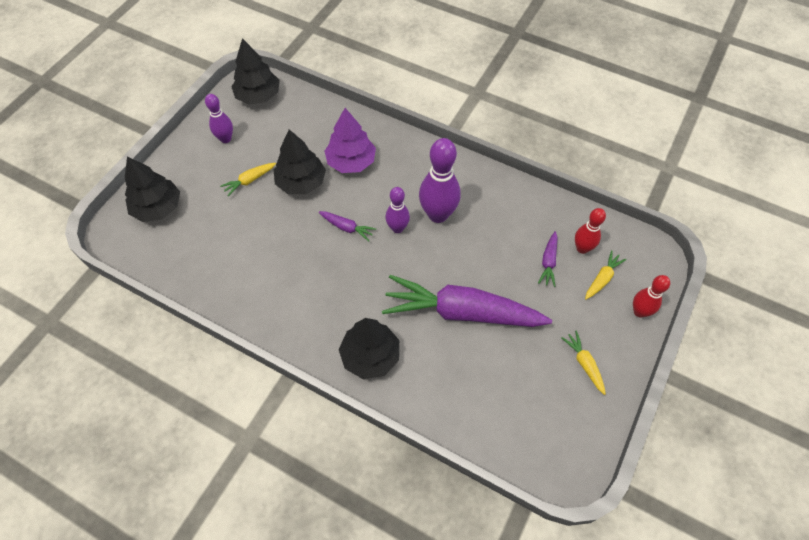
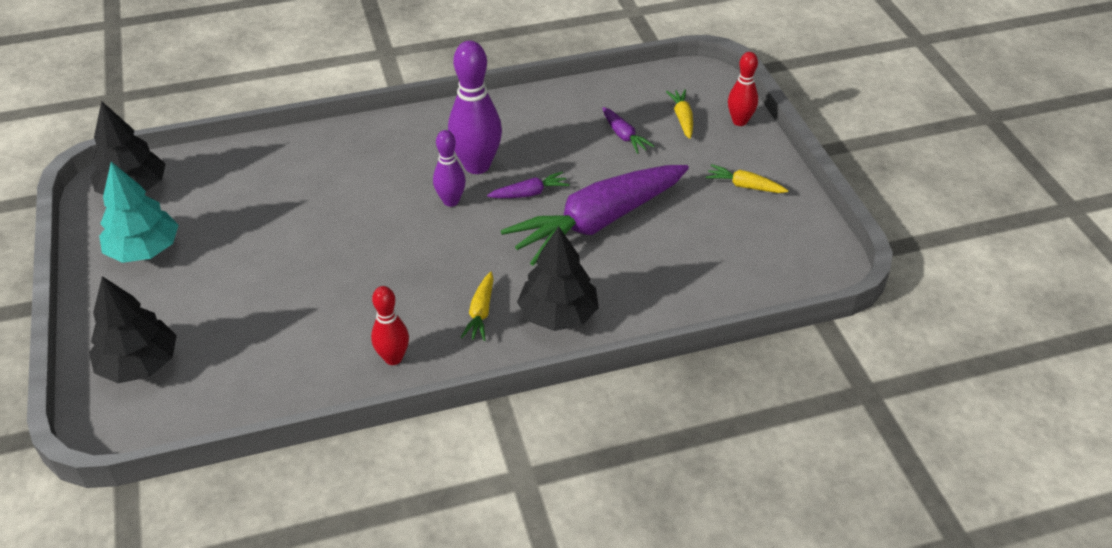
camera: 45 degrees left, 15 degrees down
purple bowling pin [205,94,233,143] -> turquoise tree [99,162,179,263]
yellow carrot [220,163,276,196] -> yellow carrot moved to [460,272,494,341]
black tree [274,130,326,194] -> none
purple carrot [319,211,376,241] -> purple carrot moved to [487,172,569,198]
purple tree [325,108,376,173] -> none
red bowling pin [575,208,606,254] -> red bowling pin moved to [371,286,409,365]

